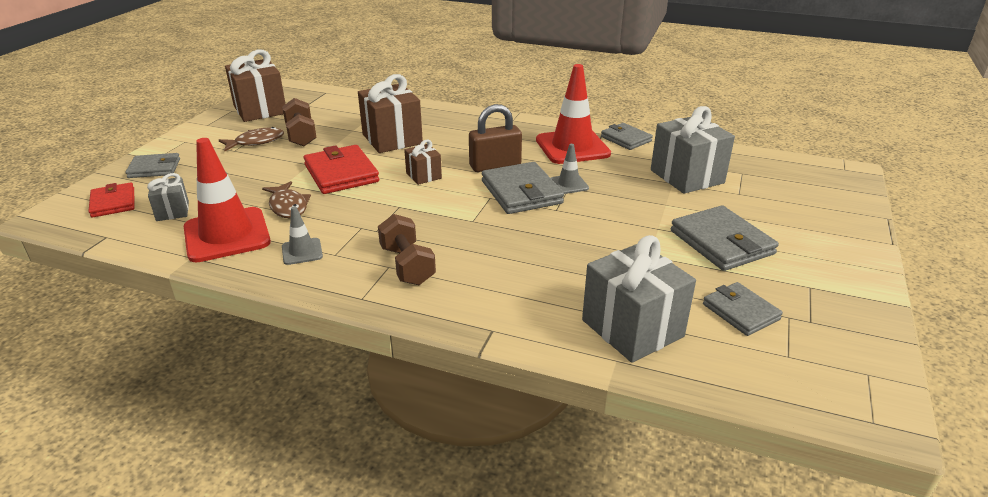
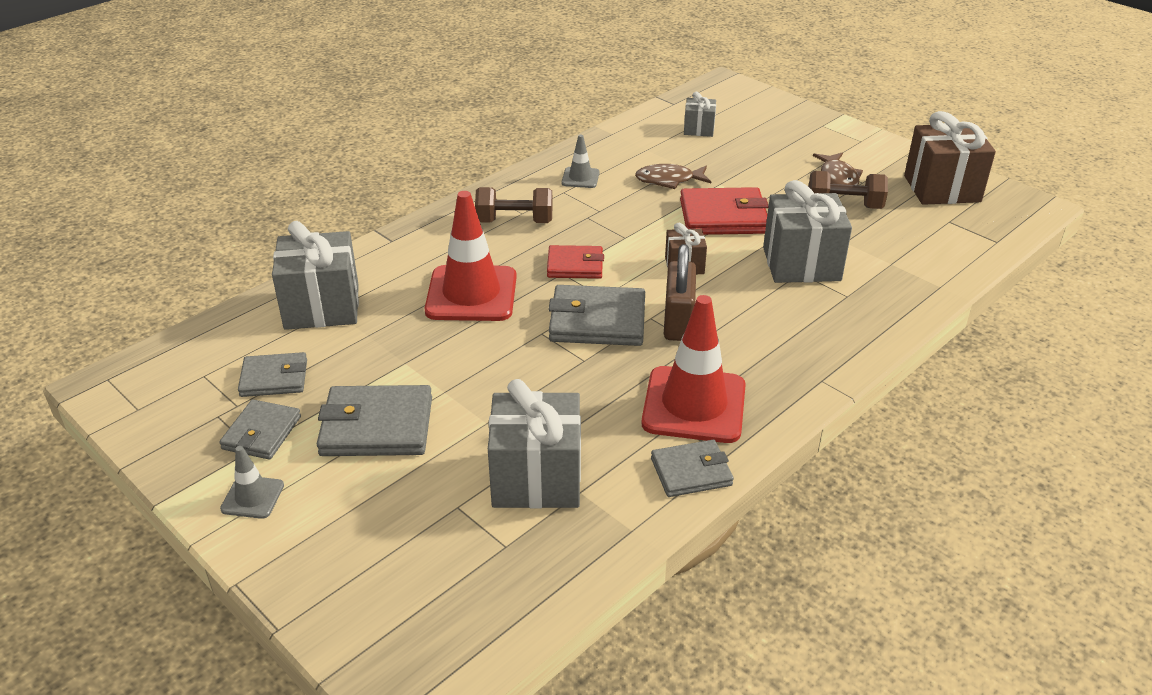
camera: 115 degrees right, 5 degrees up
red wallet [88,182,134,218] -> red wallet moved to [547,245,604,279]
grey wallet [125,153,180,178] -> grey wallet moved to [219,399,301,459]
red traffic cone [184,138,271,262] -> red traffic cone moved to [425,191,517,321]
brown gift [358,74,423,153] -> grey gift [763,180,852,283]
grey traffic cone [551,144,589,194] -> grey traffic cone moved to [220,446,284,519]

